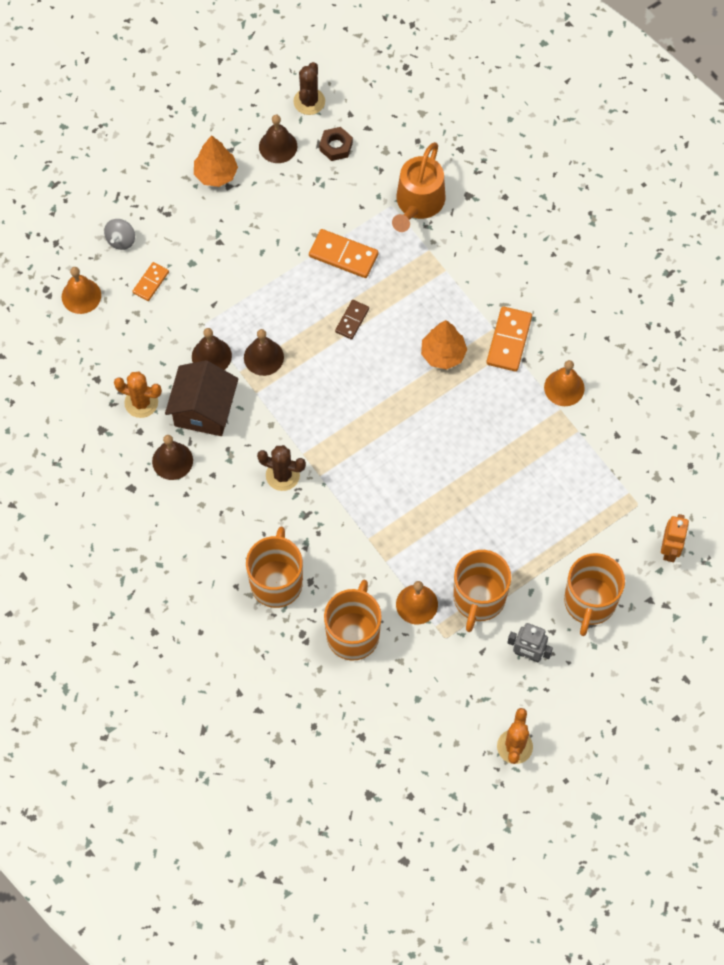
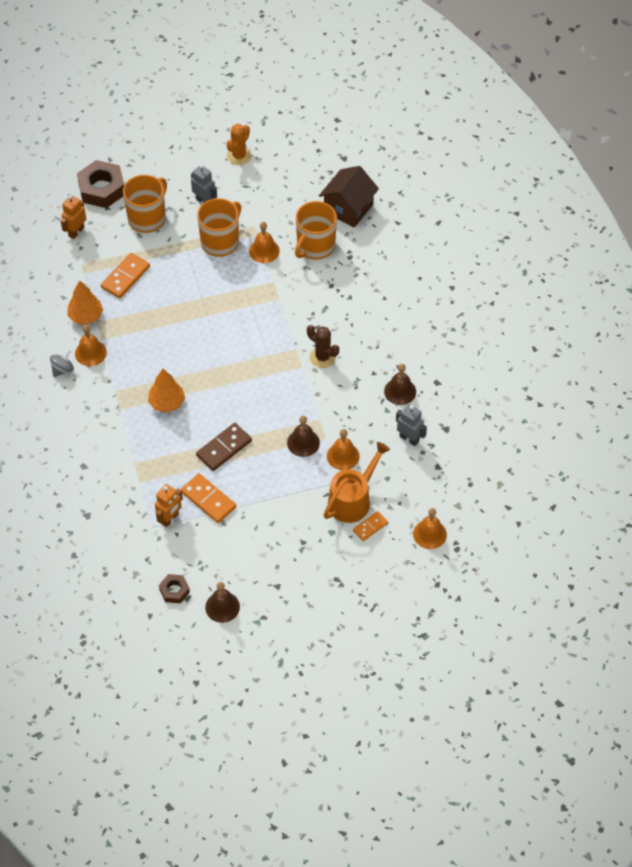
camera: 160 degrees left, 10 degrees down
grey spinning top [104,219,135,250] -> grey spinning top moved to [50,349,74,377]
orange cactus [114,371,162,418] -> grey robot [396,404,427,446]
brown house [165,360,238,436] -> brown house moved to [319,166,379,228]
brown bell [192,328,232,370] -> orange bell [327,429,360,470]
orange tree [194,135,238,187] -> orange tree moved to [67,280,103,325]
orange mug [246,527,303,608] -> none
brown cactus [293,62,325,115] -> none
brown domino [335,300,369,340] -> brown domino [196,423,252,471], size x1.64
orange watering can [392,142,445,232] -> orange watering can moved to [324,442,390,523]
orange domino [486,306,532,372] -> orange domino moved to [101,253,150,298]
none -> brown nut [77,160,124,208]
none -> orange robot [155,484,183,527]

